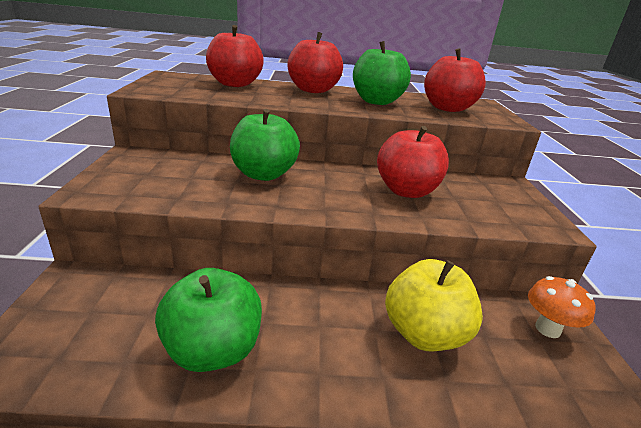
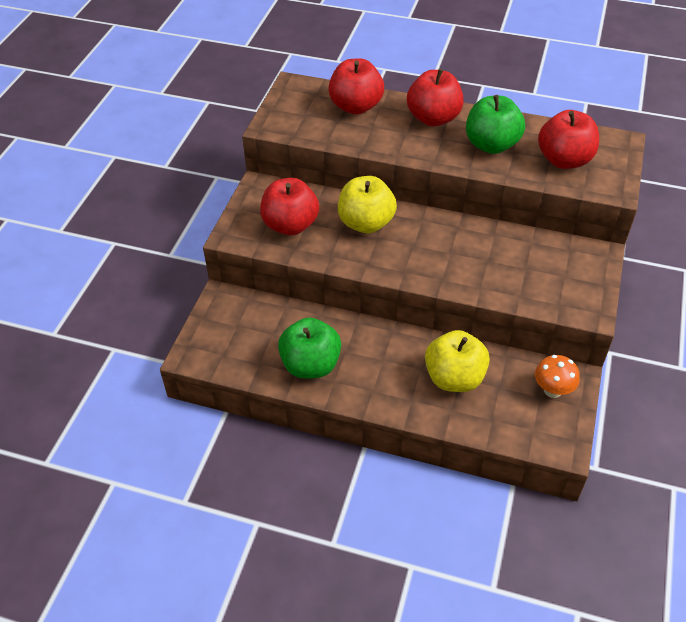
camera: 20 degrees right, 20 degrees up
green apple [230,109,300,181] -> yellow apple [338,176,397,233]
red apple [377,126,449,198] -> red apple moved to [260,178,319,235]

